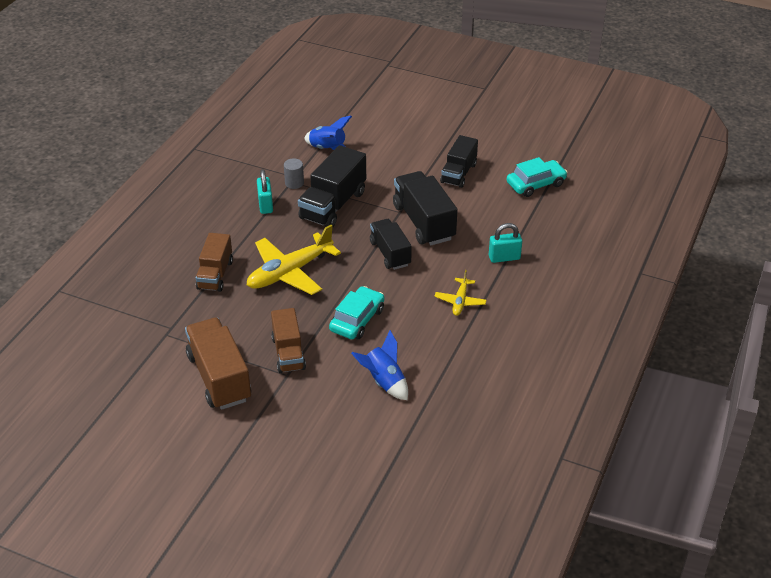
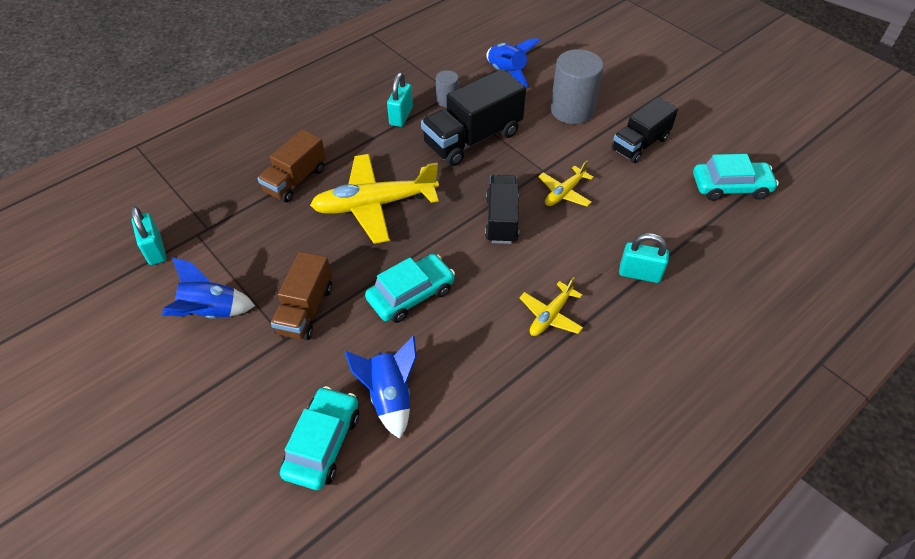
camera: 25 degrees right, 10 degrees up
brown truck [185,318,251,410] -> blue rocket [162,257,255,319]
black truck [393,171,457,245] -> yellow plane [538,161,594,206]
none -> turquoise padlock [131,206,167,265]
none -> turquoise car [280,386,359,490]
none -> grey cylinder [550,49,604,124]

